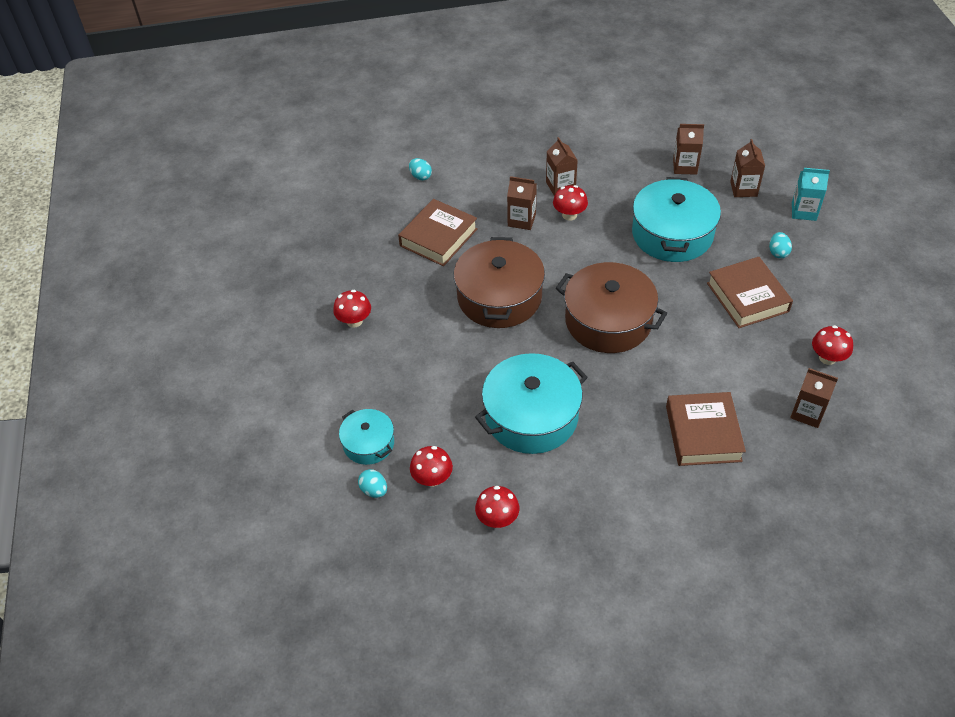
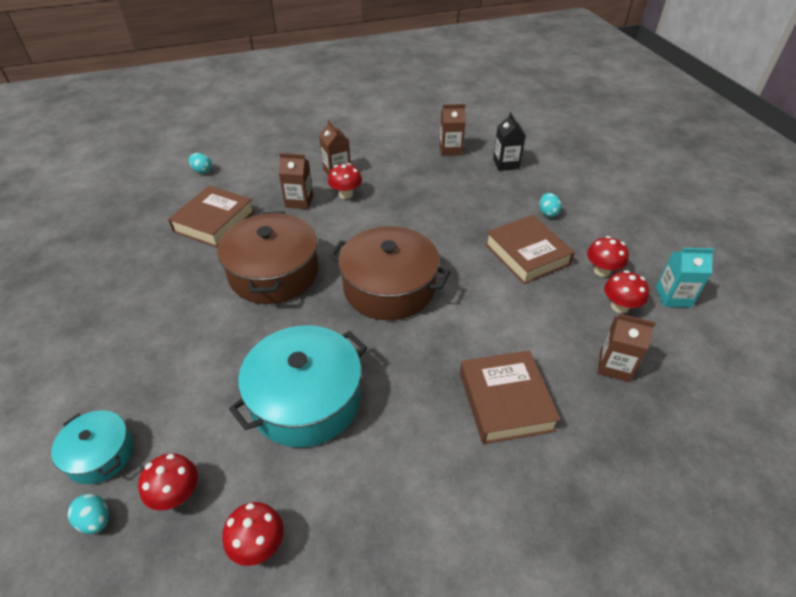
camera: 10 degrees left, 5 degrees down
red mushroom [333,290,371,328] -> red mushroom moved to [587,236,629,277]
turquoise pot [632,177,721,262] -> none
brown carton [730,139,765,197] -> black carton [493,112,526,171]
turquoise carton [792,168,830,221] -> turquoise carton moved to [656,248,715,308]

